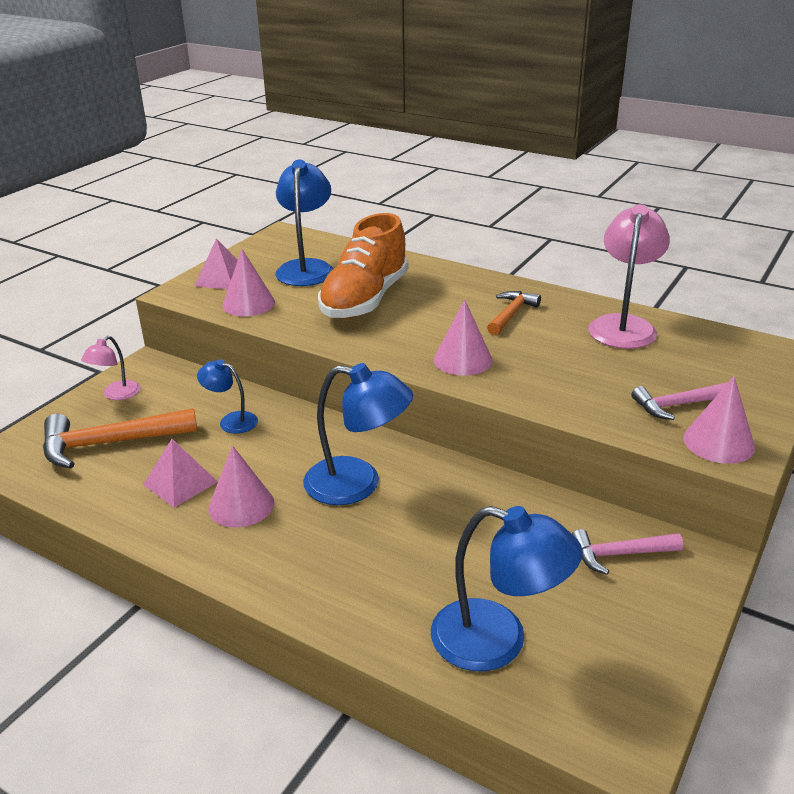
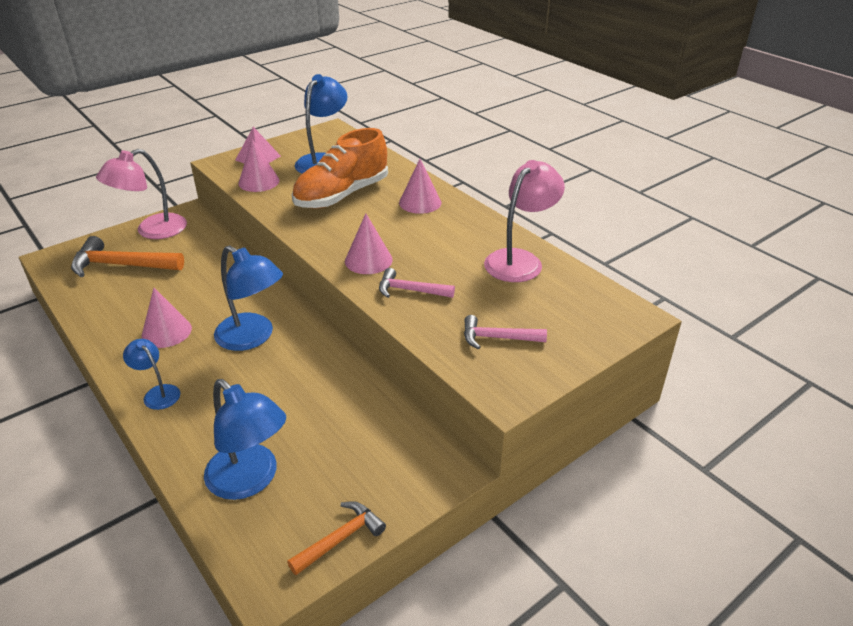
camera: 20 degrees right, 5 degrees up
pink lamp [81,336,140,400] -> pink lamp [96,149,187,239], size x1.81
pink pyramid [143,439,218,508] -> none
blue lamp [197,359,258,434] -> blue lamp moved to [123,339,180,410]
orange hammer [487,291,541,335] -> orange hammer moved to [287,501,386,575]
pink hammer [572,529,683,575] -> pink hammer moved to [379,268,455,298]
pink cone [683,376,755,464] -> pink cone moved to [399,159,441,214]

